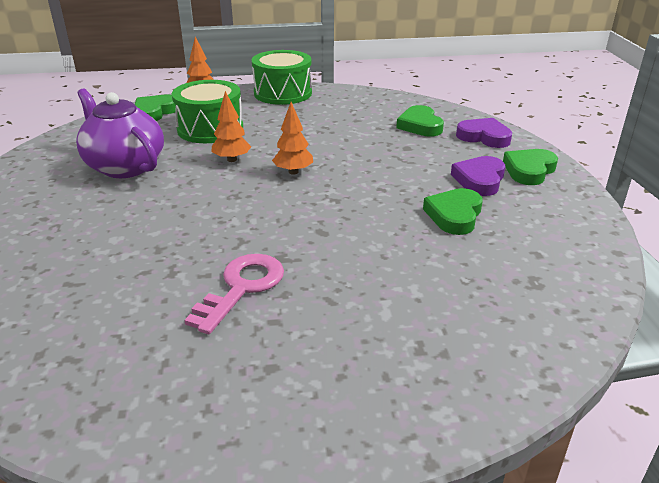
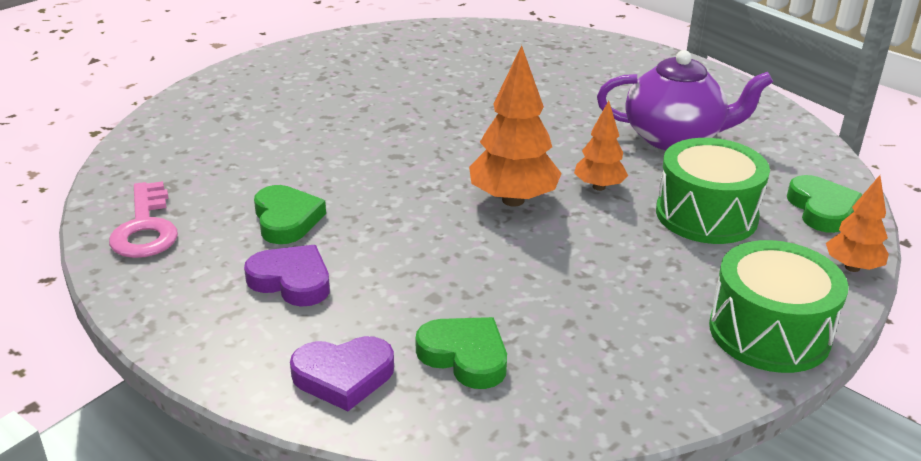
camera: 140 degrees right, 0 degrees up
pink key [184,254,284,334] -> pink key moved to [109,181,178,258]
orange tree [272,102,313,174] -> orange tree [469,45,562,206], size x1.68
purple heart [451,156,505,196] -> purple heart turned 45 degrees counterclockwise [244,245,330,307]
green heart [503,149,558,185] -> none

